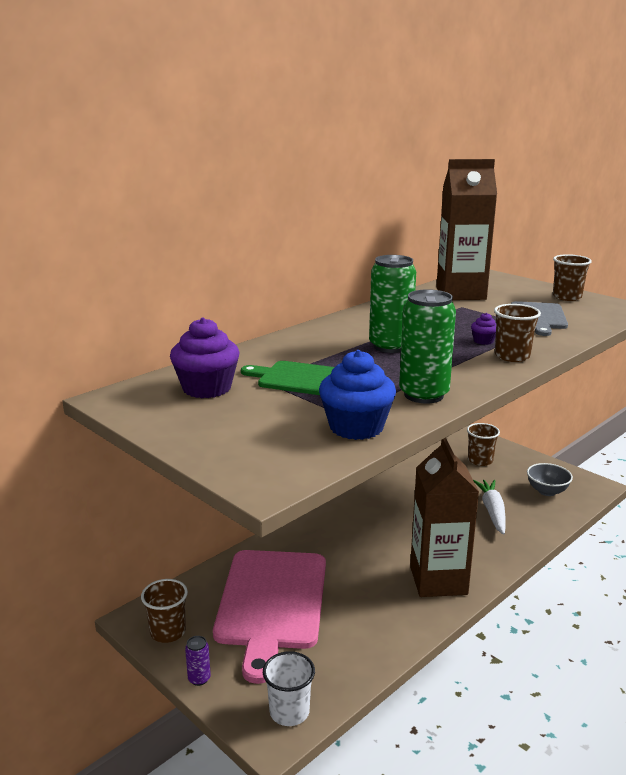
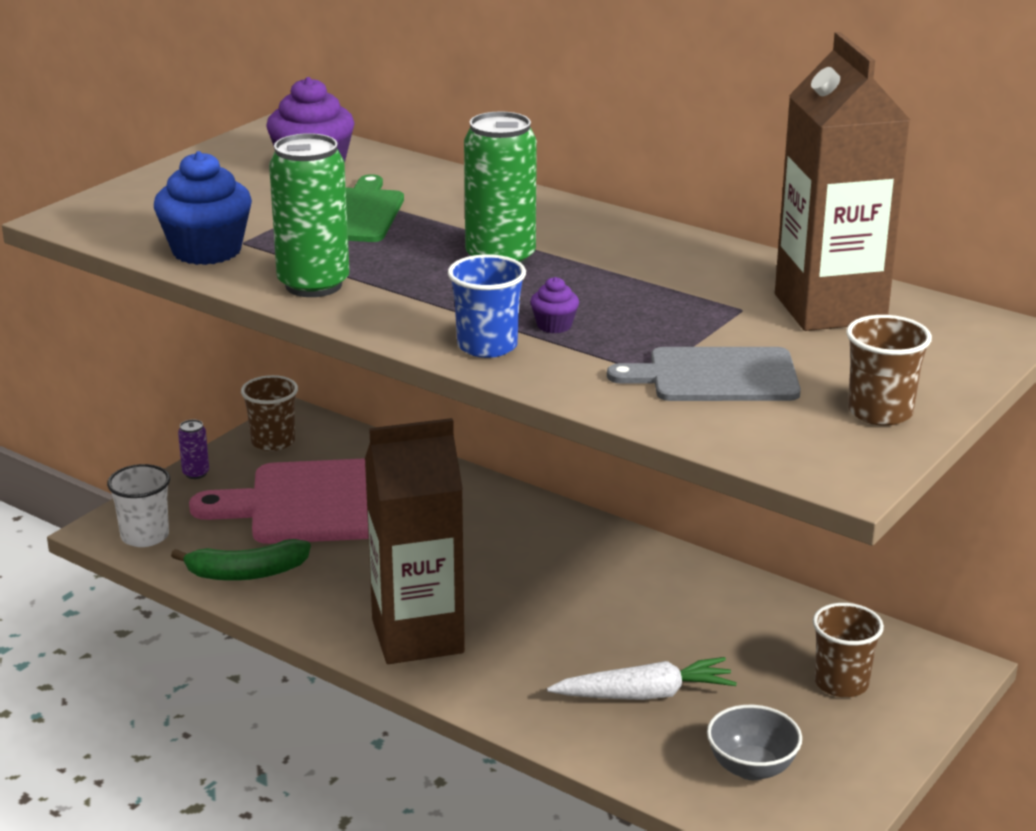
camera: 80 degrees right, 5 degrees up
brown cup [494,304,541,362] -> blue cup [448,254,526,358]
none -> green banana [171,539,311,581]

